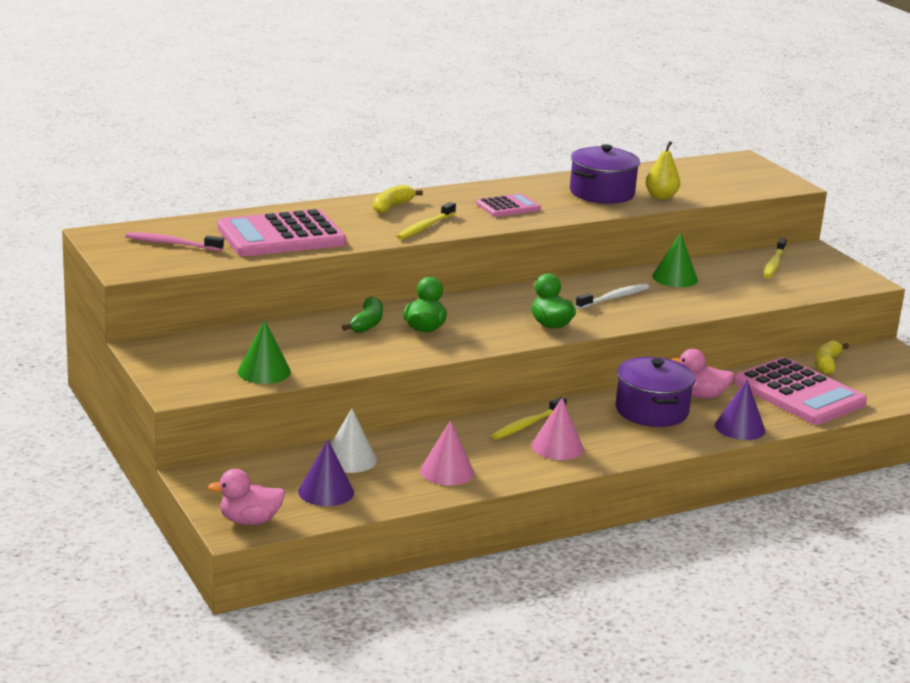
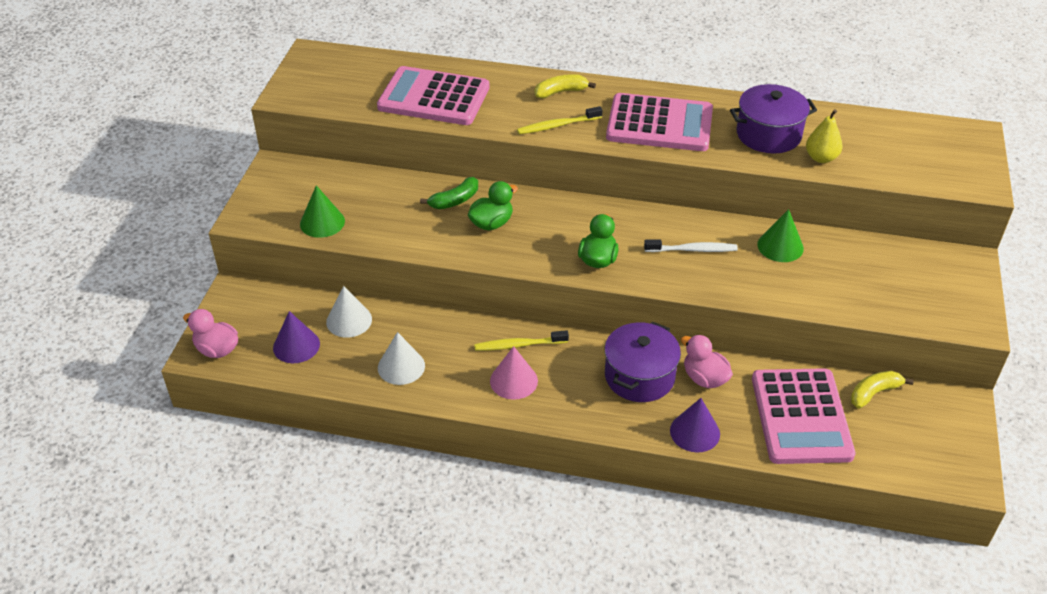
camera: 40 degrees right, 20 degrees up
pink toothbrush [125,232,224,251] -> none
pink cone [420,420,474,485] -> white cone [378,332,425,385]
pink calculator [476,193,541,217] -> pink calculator [606,93,713,151], size x1.92
yellow toothbrush [763,237,787,278] -> none

